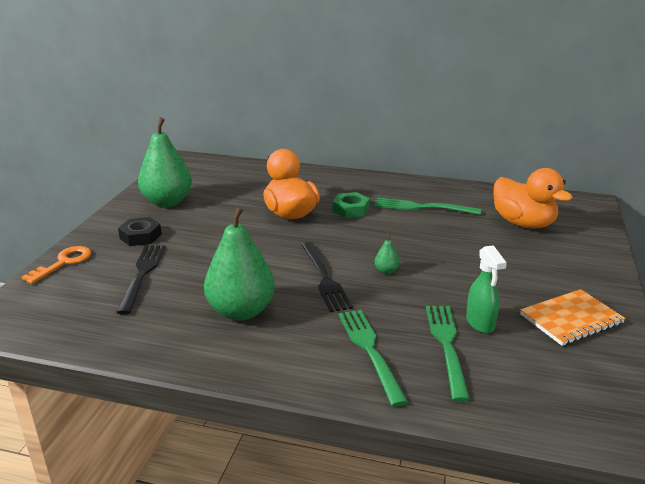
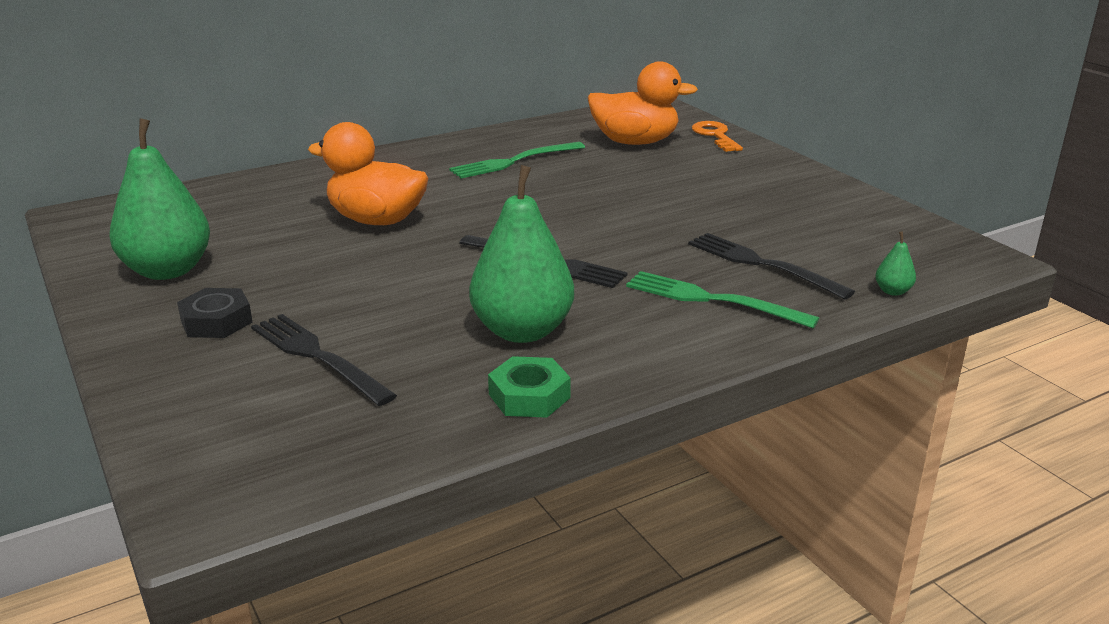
camera: 45 degrees left, 0 degrees up
orange key [21,246,91,284] -> orange key moved to [692,121,743,152]
green nut [332,192,370,218] -> green nut moved to [488,356,571,418]
green pear [374,233,400,274] -> green pear moved to [875,231,916,296]
green fork [426,306,470,402] -> black fork [688,233,855,299]
green spray bottle [466,245,507,333] -> none
orange notebook [520,289,626,346] -> none

